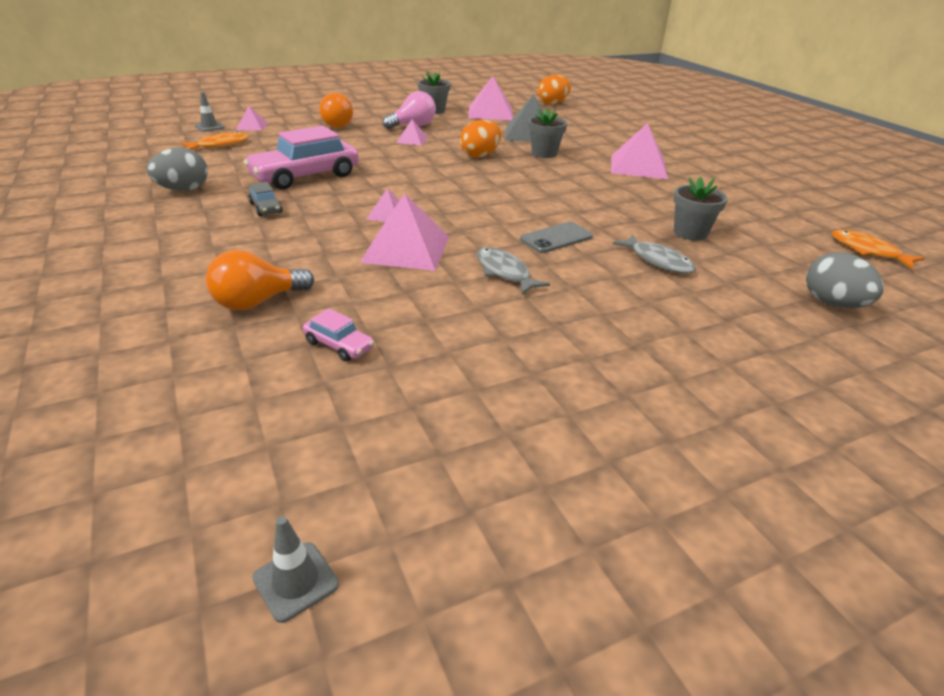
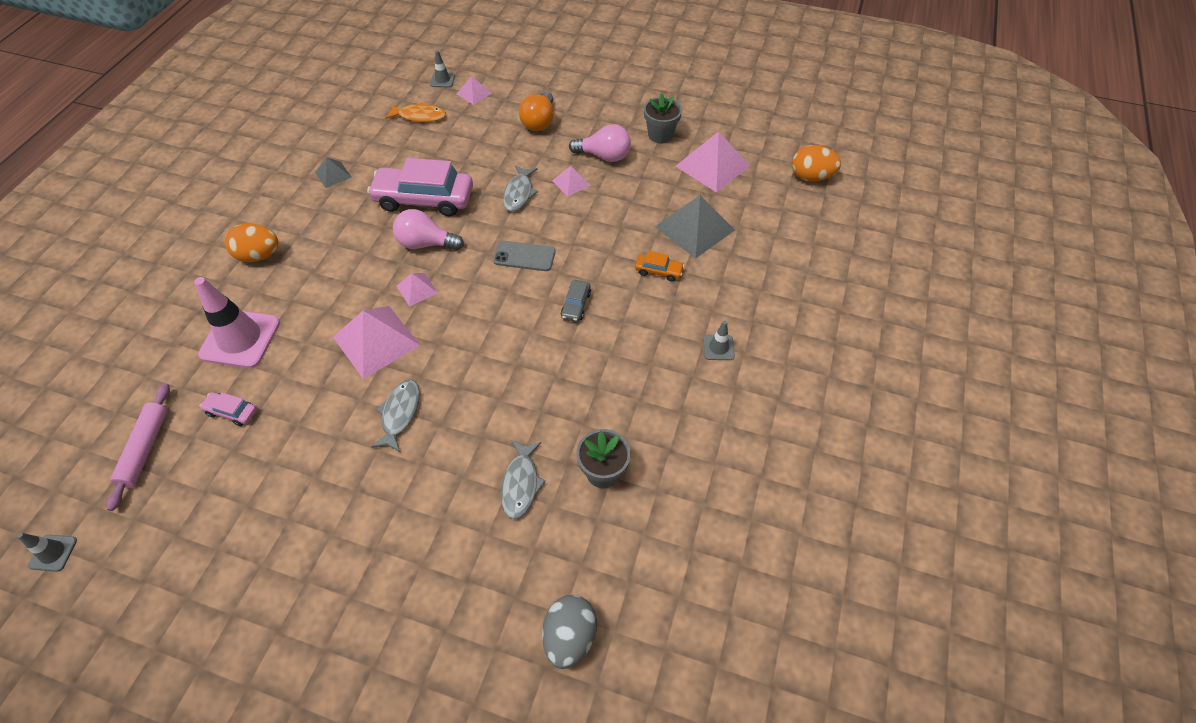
camera: 45 degrees right, 20 degrees up
grey egg [147,148,208,191] -> grey pyramid [315,158,352,188]
orange light bulb [206,250,314,310] -> pink traffic cone [194,277,280,368]
grey car [248,182,282,216] -> grey car moved to [561,280,591,322]
pink car [303,308,374,361] -> pink car turned 120 degrees clockwise [200,392,257,426]
orange egg [460,120,501,157] -> orange egg moved to [225,223,278,262]
grey phone [520,222,593,253] -> grey phone moved to [493,241,555,271]
grey flower pot [528,108,567,158] -> orange car [635,251,684,281]
pink pyramid [611,123,668,179] -> grey traffic cone [703,321,735,360]
orange fish [832,230,924,269] -> none
none -> pink rolling pin [106,384,170,511]
none -> pink light bulb [393,209,464,250]
none -> grey fish [503,165,538,212]

